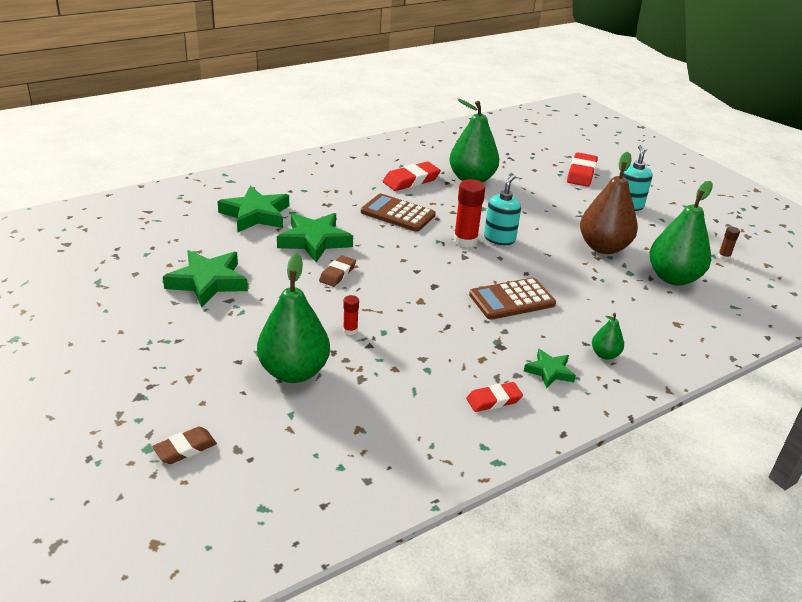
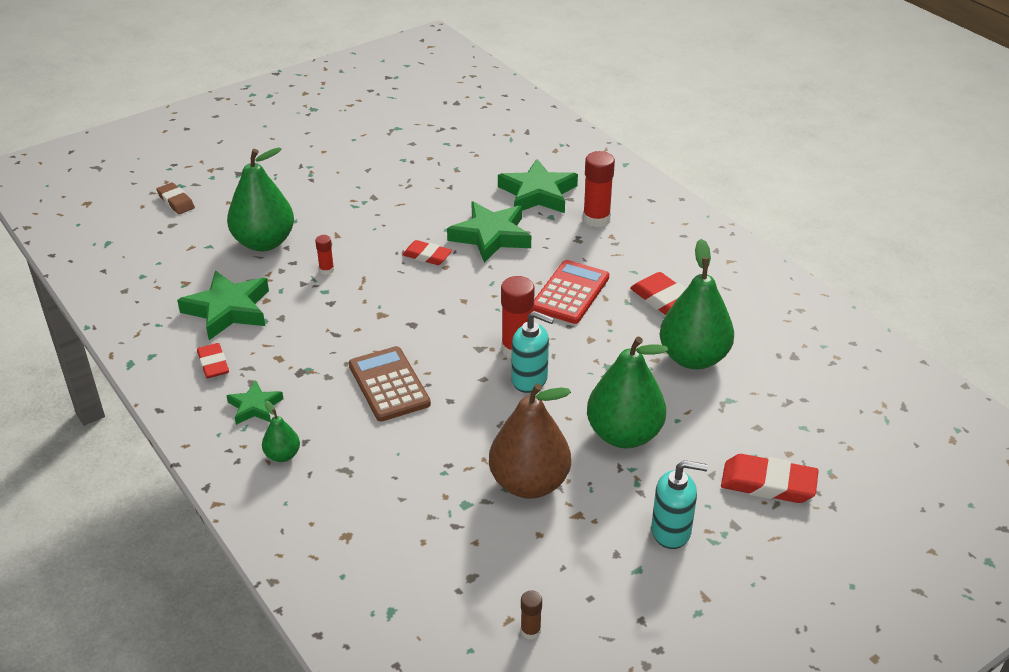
camera: 90 degrees right, 5 degrees up
green star [163,250,248,308] -> green star moved to [177,270,269,340]
brown eraser [319,255,356,287] -> red eraser [402,240,452,265]
brown calculator [361,194,435,232] -> red calculator [533,260,609,324]
green pear [649,181,713,285] -> green pear moved to [587,337,668,448]
none -> red glue stick [583,151,615,227]

